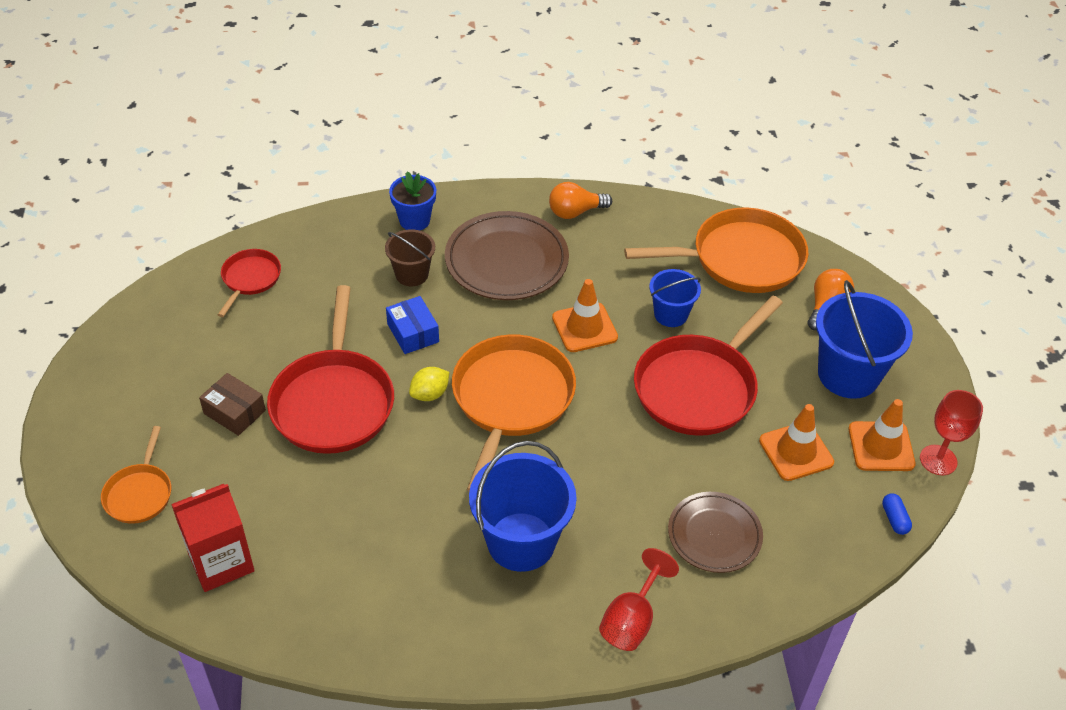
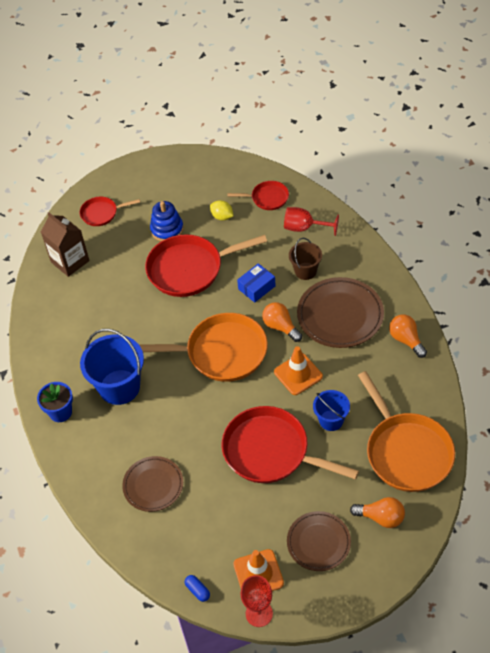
camera: 80 degrees right, 5 degrees up
orange pan [101,426,171,524] -> red pan [80,197,140,226]
red carton [171,484,255,592] -> brown carton [41,212,90,277]
brown box [199,373,266,436] -> blue stacking toy [150,201,183,241]
blue flower pot [389,171,436,230] -> blue flower pot moved to [37,382,73,422]
yellow lemon [409,367,449,401] -> yellow lemon moved to [210,200,234,221]
red goblet [599,548,679,651] -> red goblet moved to [284,207,339,236]
orange traffic cone [759,404,834,481] -> none
blue bucket [816,280,913,399] -> brown plate [287,511,351,571]
blue capsule [882,493,912,535] -> blue capsule turned 75 degrees clockwise [185,575,210,602]
none -> orange light bulb [262,302,302,342]

